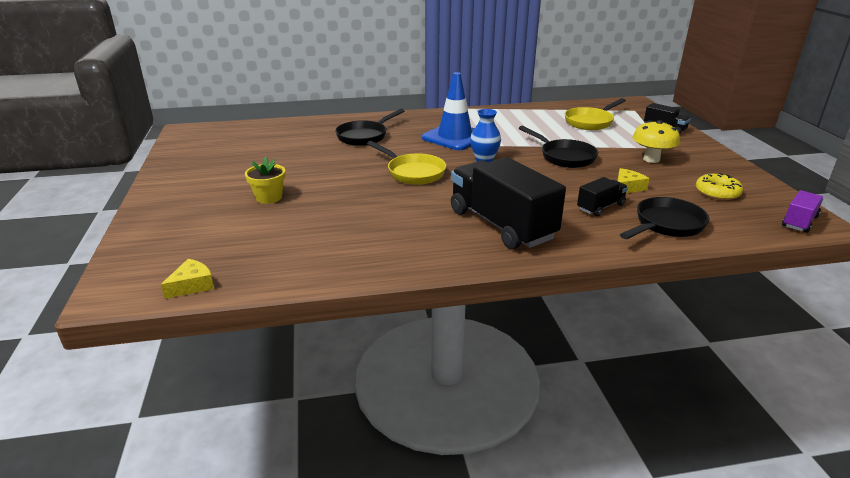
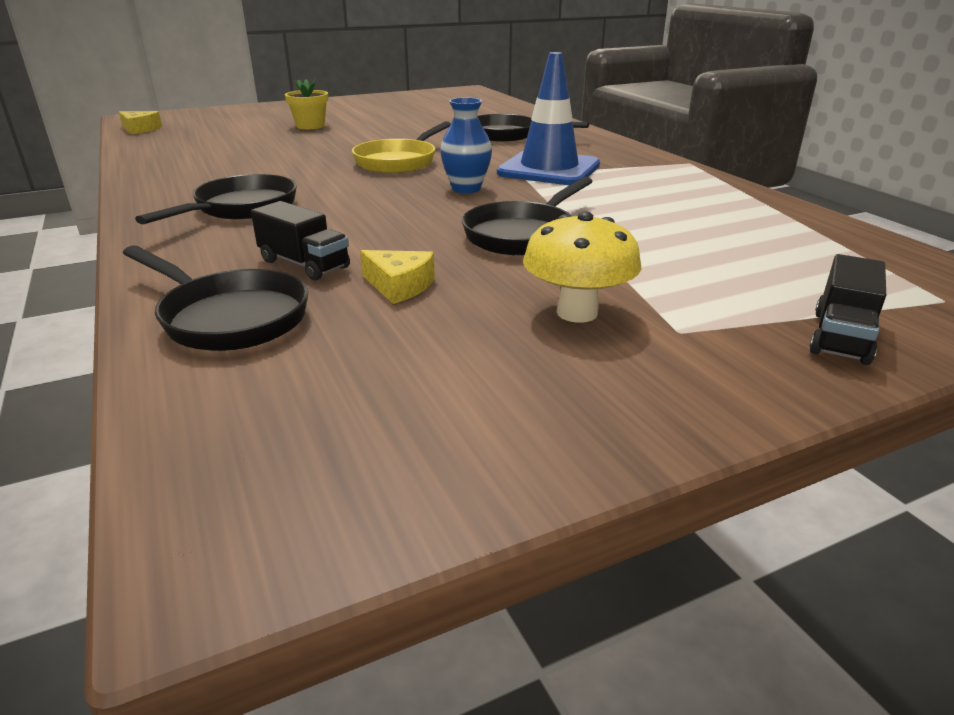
camera: 75 degrees right, 0 degrees up
black truck [451,157,566,249] -> black pan [135,174,297,224]
yellow pan [565,98,626,130] -> none
yellow donut [696,173,743,200] -> none
purple truck [782,190,823,233] -> none

